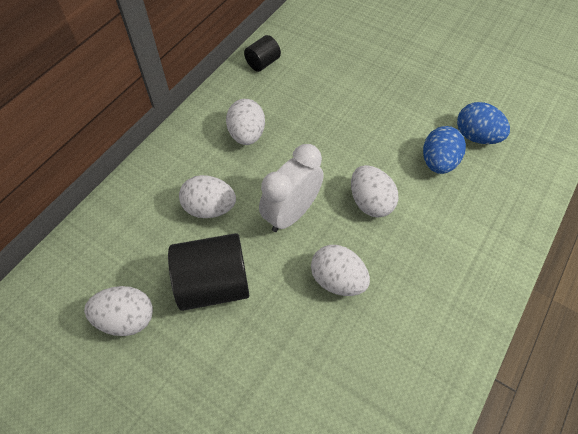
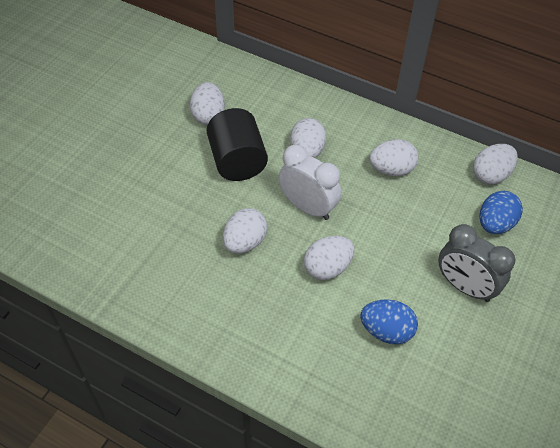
camera: 85 degrees right, 5 degrees down
black cylinder [244,35,281,72] -> white egg [473,144,518,184]
blue egg [457,102,510,144] -> blue egg moved to [480,191,523,234]
none -> grey clock [438,224,515,302]

